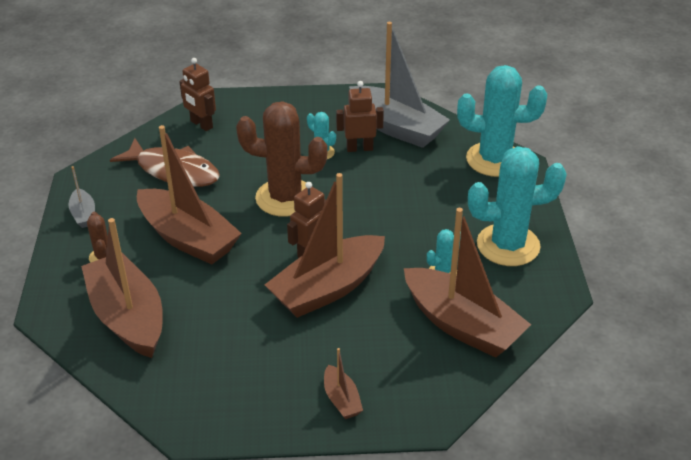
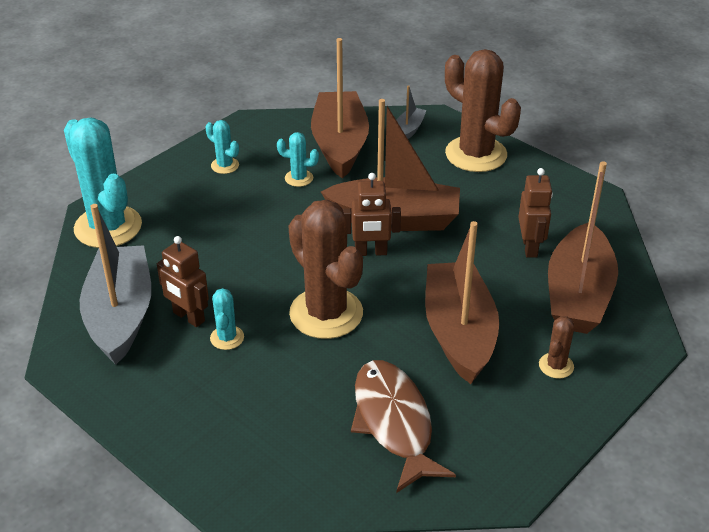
camera: 135 degrees left, 0 degrees up
grey boat [69,166,95,228] -> grey boat moved to [396,85,426,139]
brown robot [179,58,216,131] -> brown robot moved to [519,168,553,258]
brown boat [324,348,363,419] -> brown cactus [445,49,521,172]
turquoise cactus [468,146,567,266] -> turquoise cactus [205,120,239,174], size x0.45

